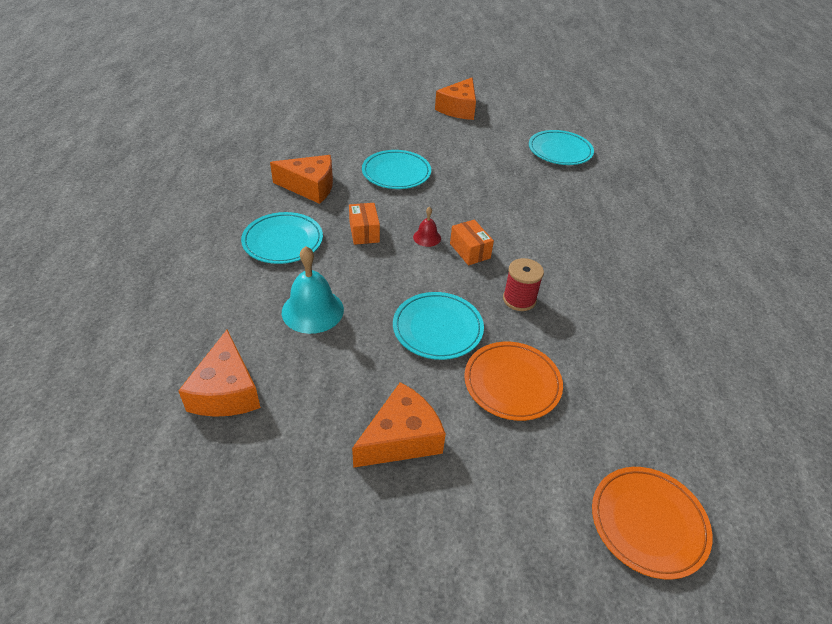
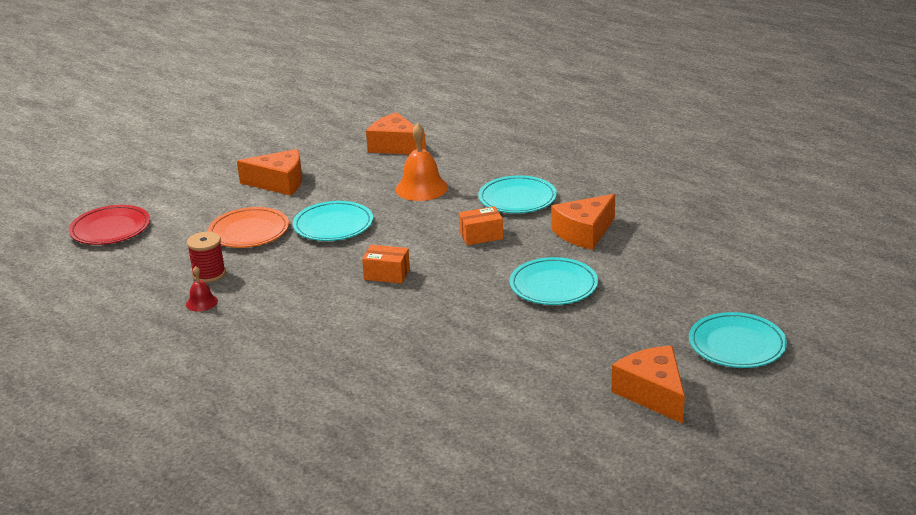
camera: 135 degrees right, 15 degrees down
turquoise bell [282,246,344,334] -> orange bell [396,123,448,201]
orange box [349,203,380,245] -> orange box turned 45 degrees counterclockwise [459,206,503,245]
orange cheese [352,382,446,468] -> orange cheese turned 90 degrees counterclockwise [237,149,302,196]
red bell [413,206,441,247] -> red bell moved to [186,266,218,312]
red spool [503,258,544,311] -> red spool moved to [187,232,226,283]
turquoise plate [529,130,594,165] -> turquoise plate moved to [689,312,787,368]
orange plate [592,467,713,580] -> red plate [69,205,150,245]

